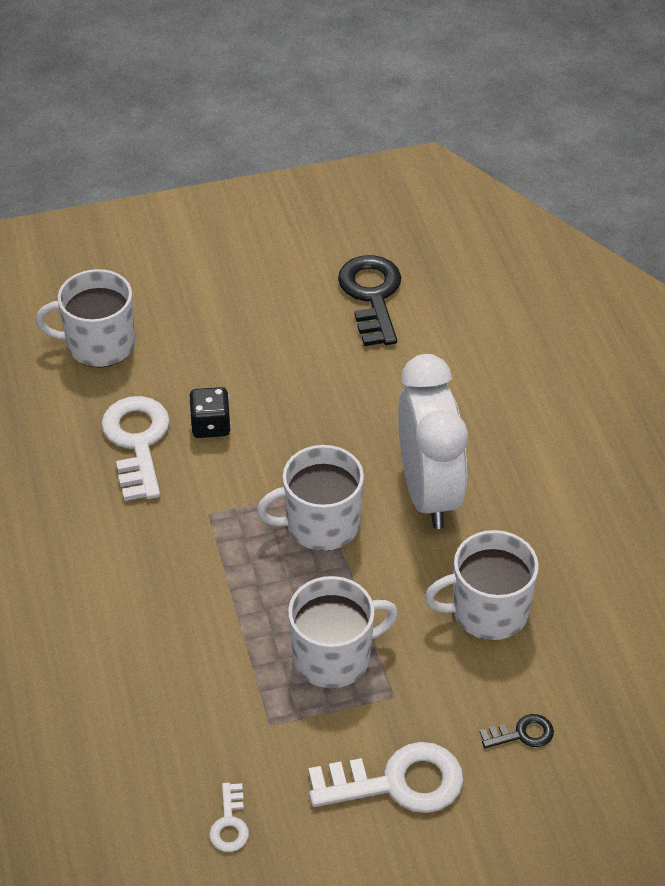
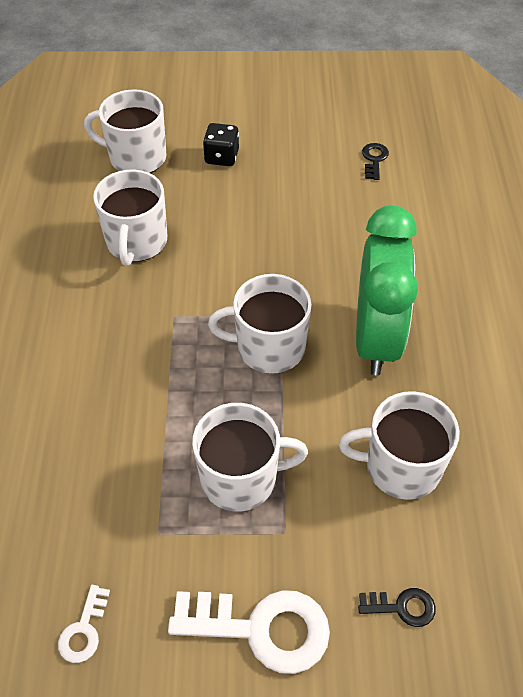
camera: 15 degrees right, 5 degrees up
white key [101,396,170,501] -> white mug [93,170,167,266]
black dice [189,387,231,438] -> black dice moved to [203,123,239,166]
black key [338,255,401,346] -> black key [362,143,389,180], size x0.49
white clock [398,354,468,529] -> green clock [356,206,418,375]

